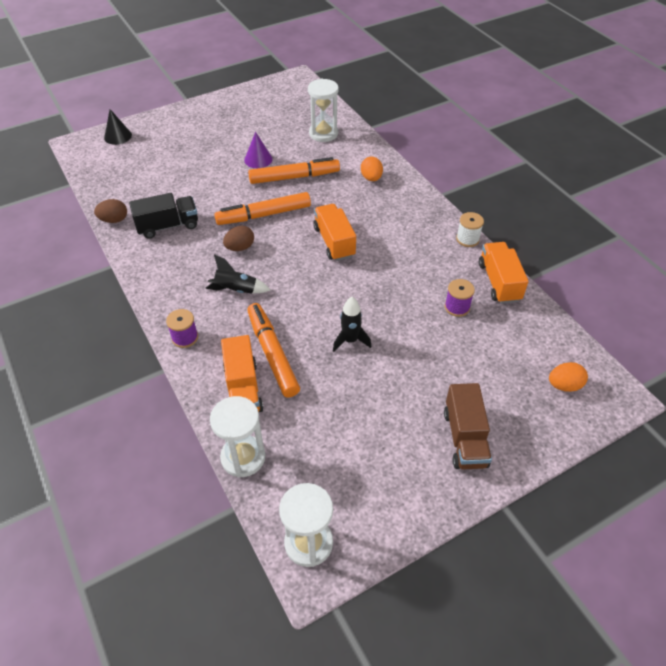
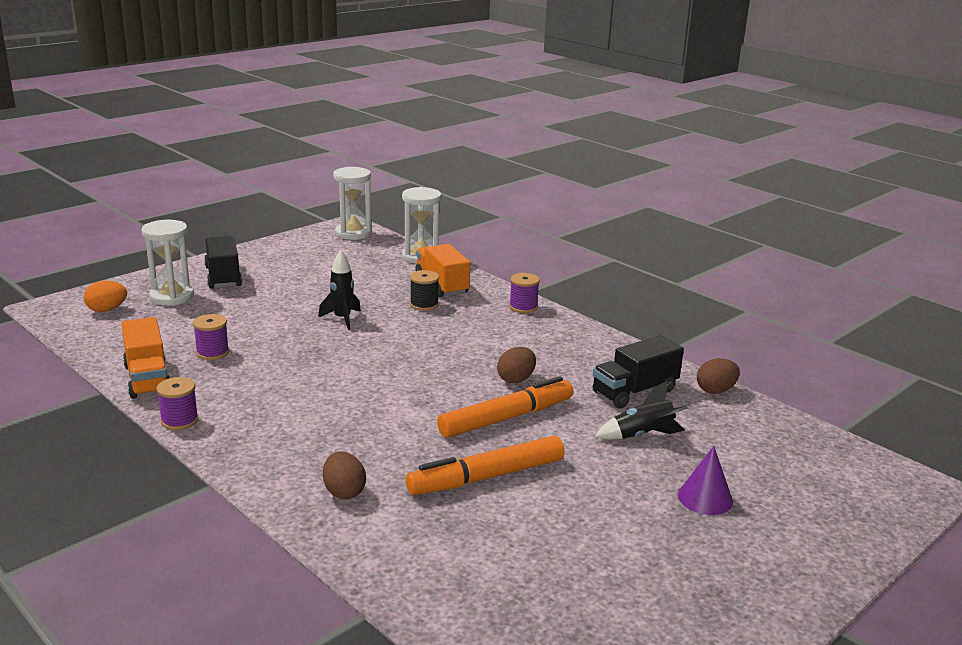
camera: 165 degrees right, 25 degrees down
black cone [104,109,132,145] -> none
black rocket [206,255,270,294] -> black rocket moved to [594,380,687,440]
purple cone [244,132,273,168] -> purple cone moved to [678,446,733,515]
orange marker [247,303,300,398] -> black spool [410,270,439,311]
white hourglass [308,79,339,142] -> white hourglass moved to [142,220,194,306]
orange truck [313,204,356,261] -> none
orange egg [361,157,383,181] -> brown egg [323,451,366,500]
brown truck [444,383,492,470] -> black truck [204,236,242,288]
white spool [456,212,484,247] -> purple spool [157,377,198,430]

